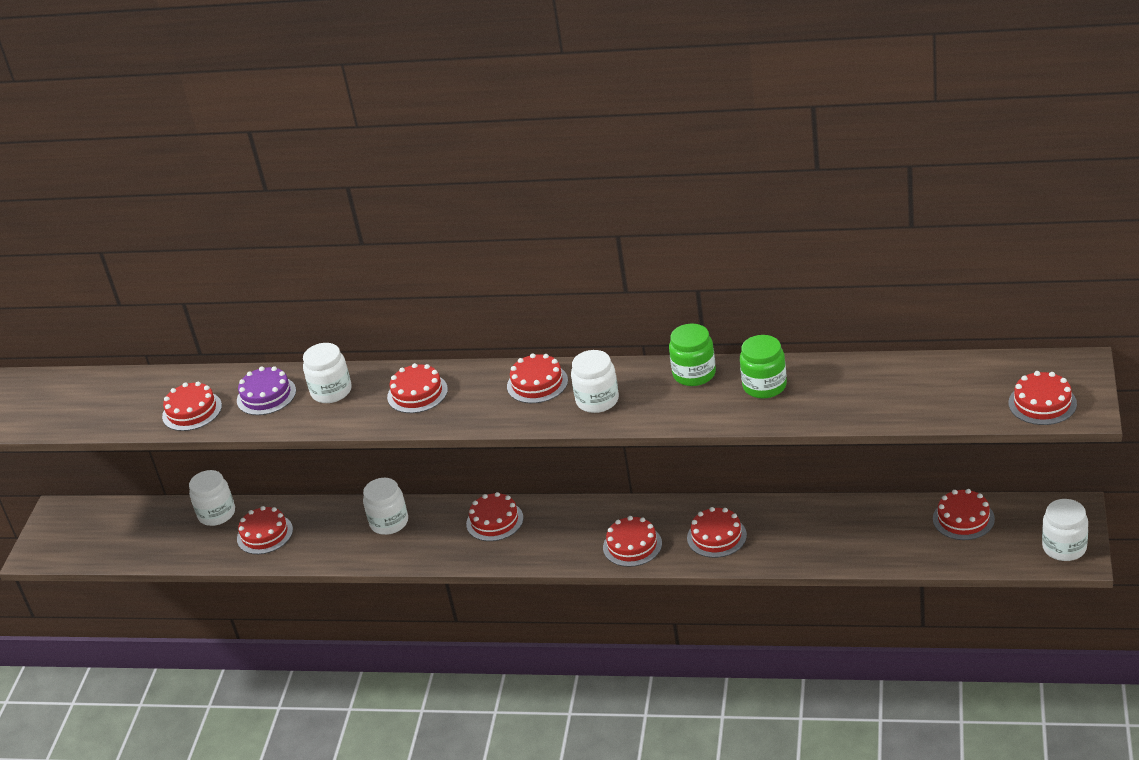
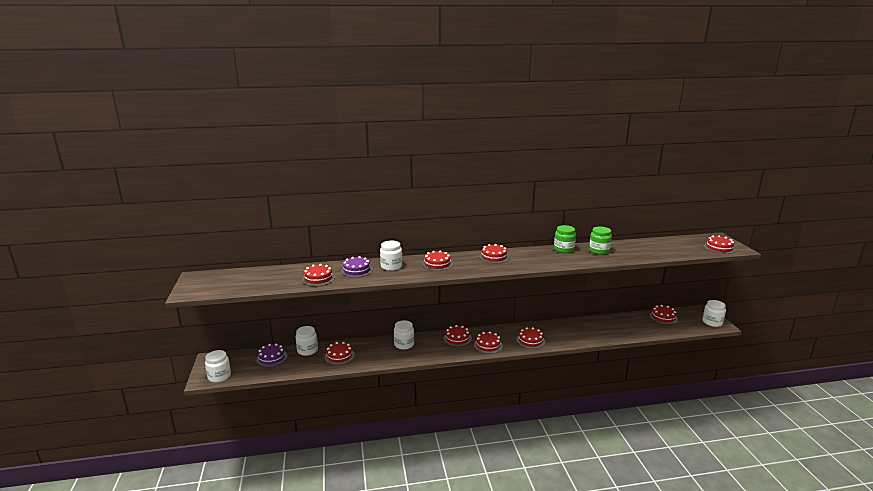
camera: 25 degrees left, 15 degrees down
white jar [571,350,619,413] -> white jar moved to [205,350,231,383]
red cake [687,507,747,558] -> red cake moved to [474,332,503,354]
none -> purple cake [256,343,287,367]

